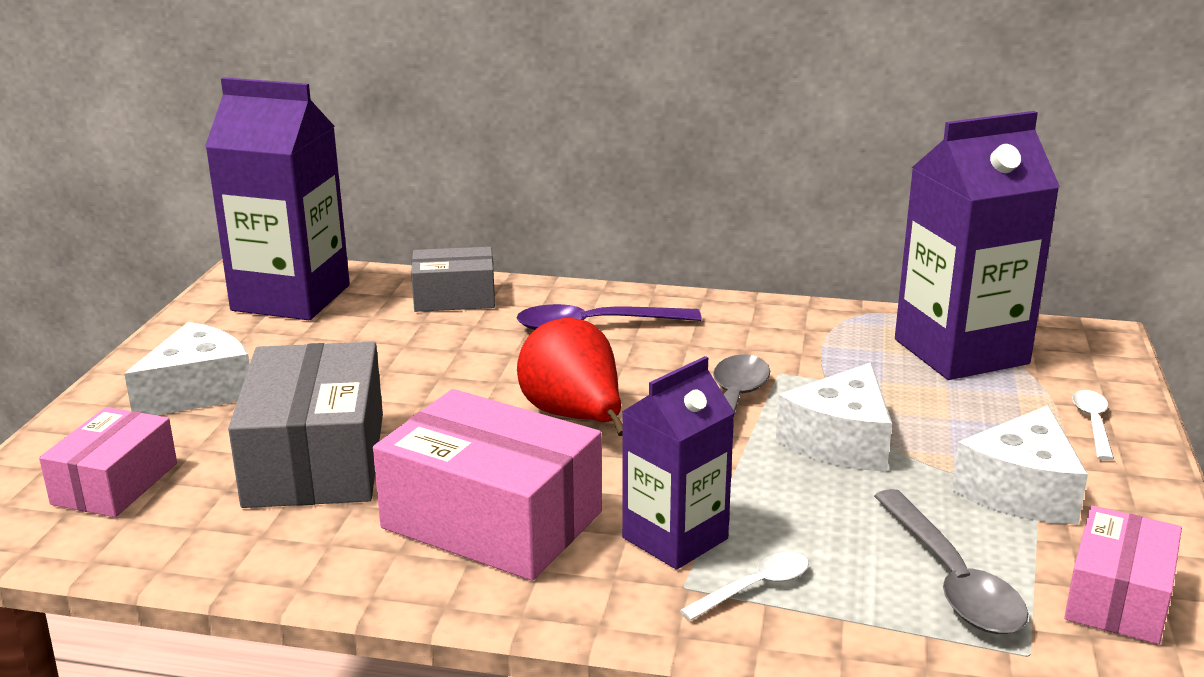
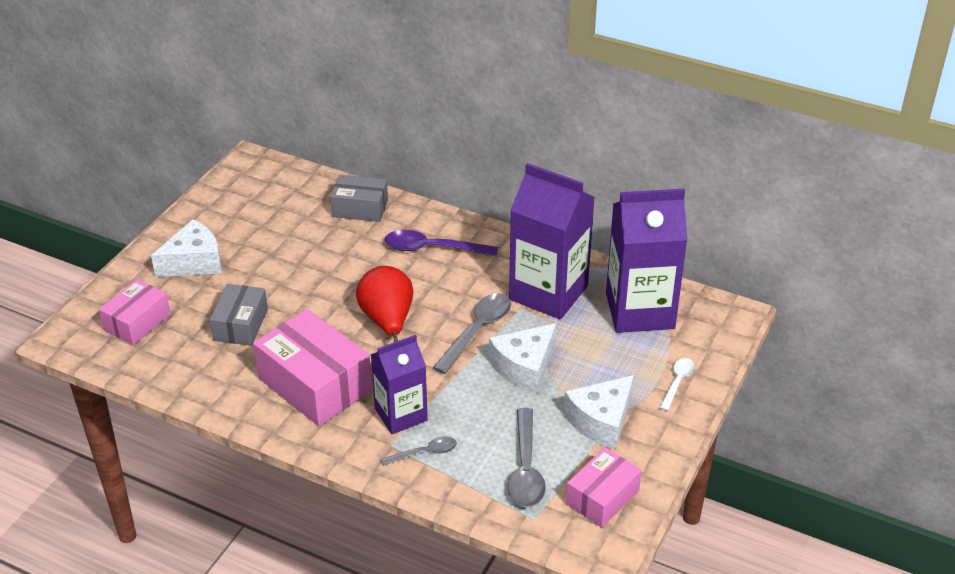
camera: 15 degrees right, 15 degrees up
purple carton [205,77,350,320] -> purple carton moved to [509,163,595,319]
grey box [228,342,383,508] -> grey box [210,284,268,346], size x0.60
white spoon [680,552,809,621] -> grey spoon [381,436,457,466]

